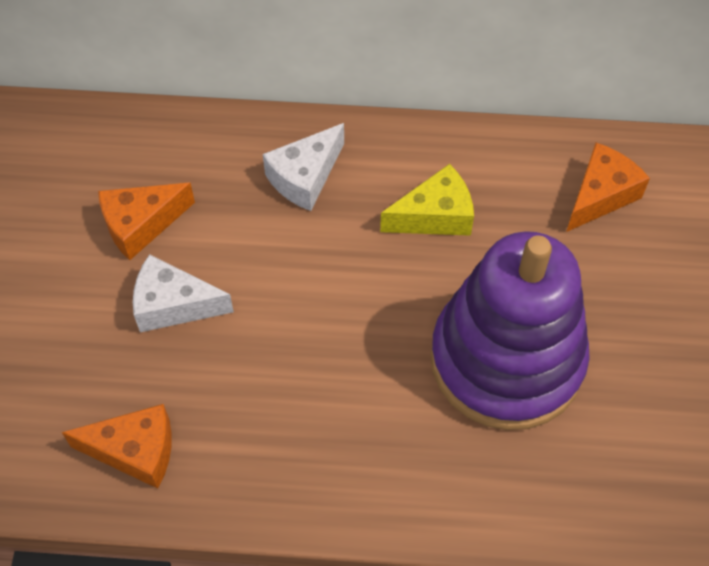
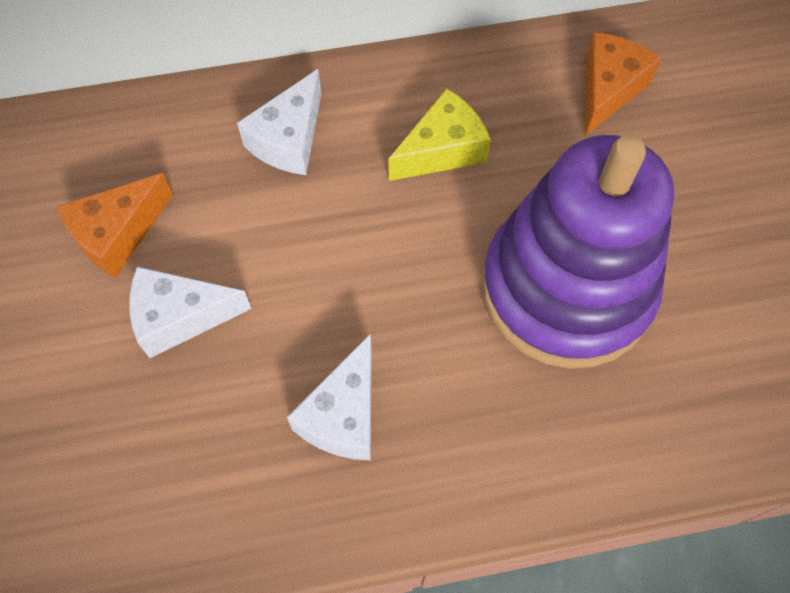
camera: 15 degrees left, 5 degrees up
orange cheese [62,404,172,489] -> none
none -> white cheese [287,334,372,460]

